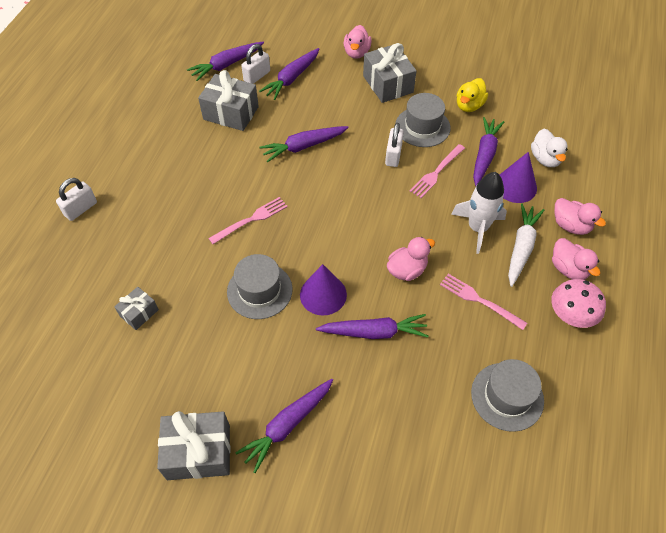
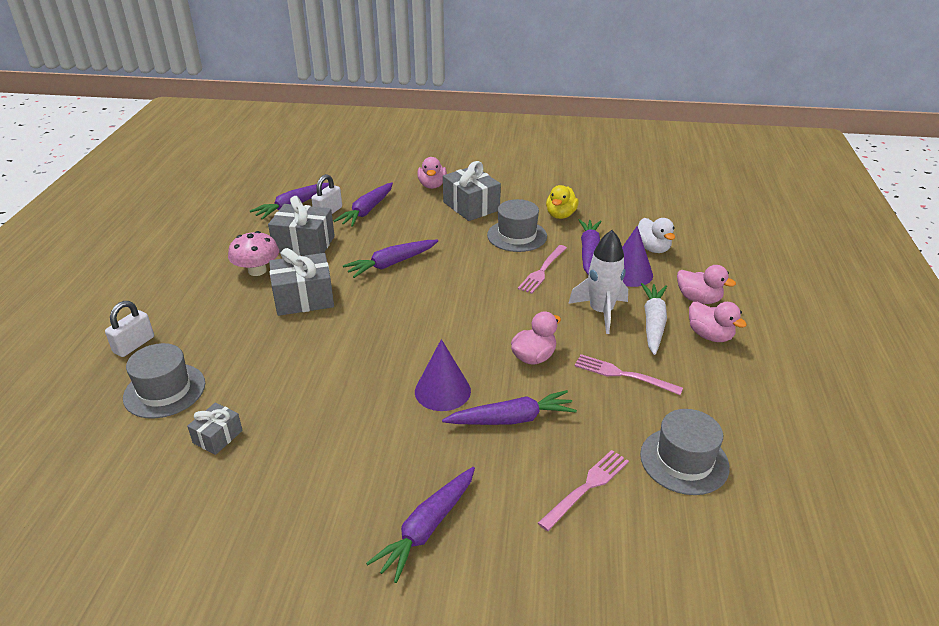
camera: 10 degrees left, 20 degrees down
grey gift [157,411,231,480] -> grey gift moved to [269,248,334,316]
pink fork [208,197,288,244] -> pink fork moved to [538,450,629,531]
grey hat [227,254,293,319] -> grey hat moved to [123,343,205,419]
white padlock [385,123,404,167] -> none
pink mushroom [551,279,606,328] -> pink mushroom moved to [228,231,279,276]

